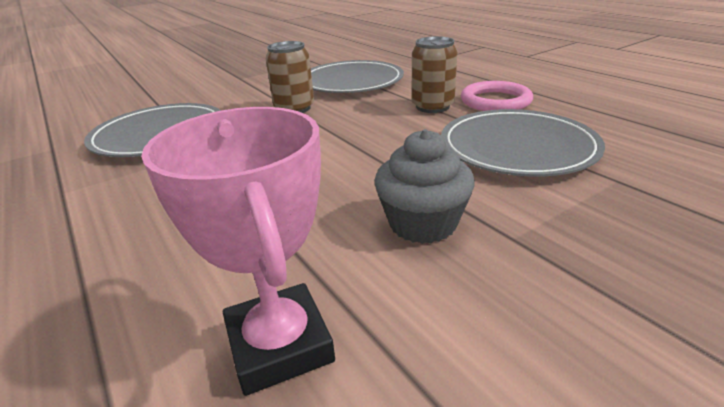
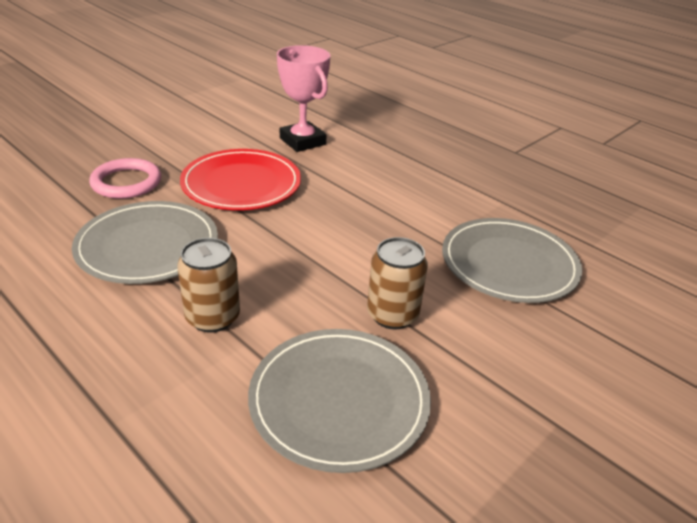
camera: 165 degrees right, 5 degrees up
grey cupcake [375,129,475,244] -> red plate [180,149,301,210]
pink ring [461,81,533,111] -> pink ring moved to [89,158,161,199]

